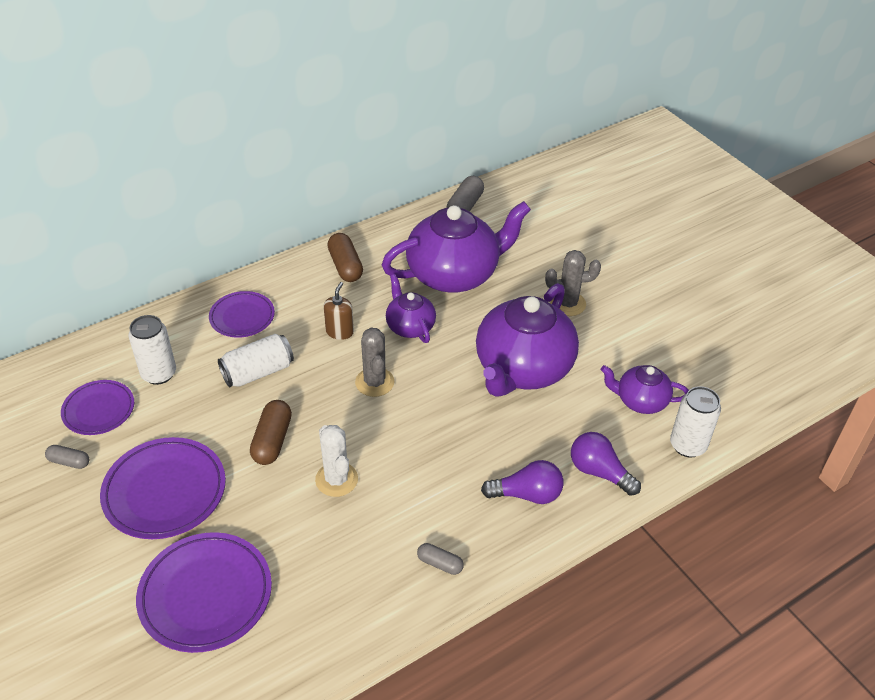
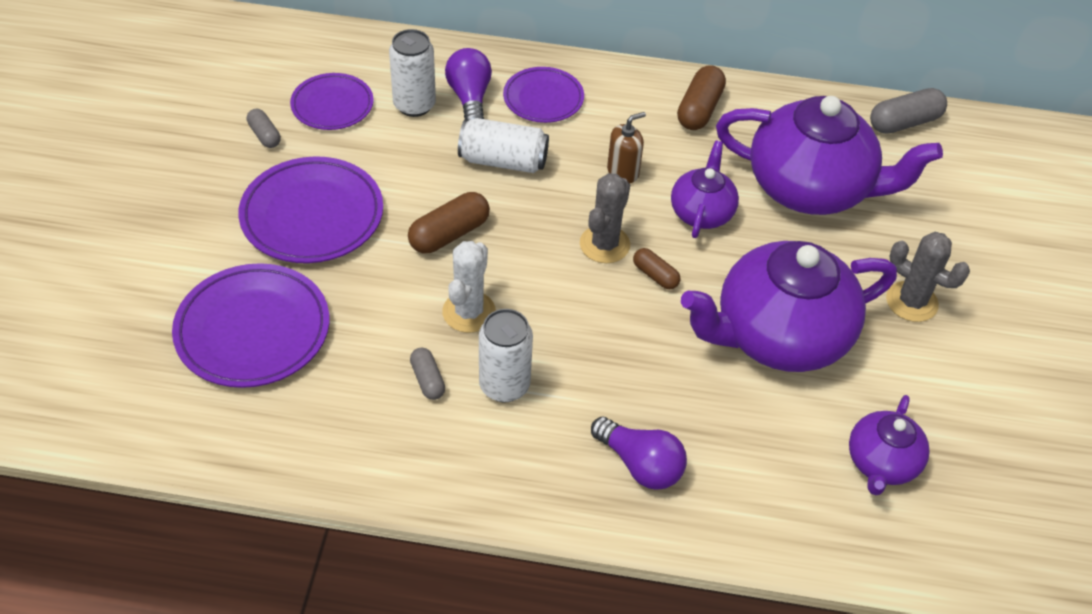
camera: 40 degrees right, 5 degrees up
grey capsule [417,543,464,575] -> grey capsule moved to [410,348,445,400]
purple light bulb [571,432,641,496] -> purple light bulb moved to [445,48,492,121]
purple teapot [601,365,689,414] -> purple teapot turned 120 degrees counterclockwise [849,395,930,495]
white can [670,386,721,458] -> white can moved to [479,309,533,403]
none -> brown capsule [633,248,680,289]

